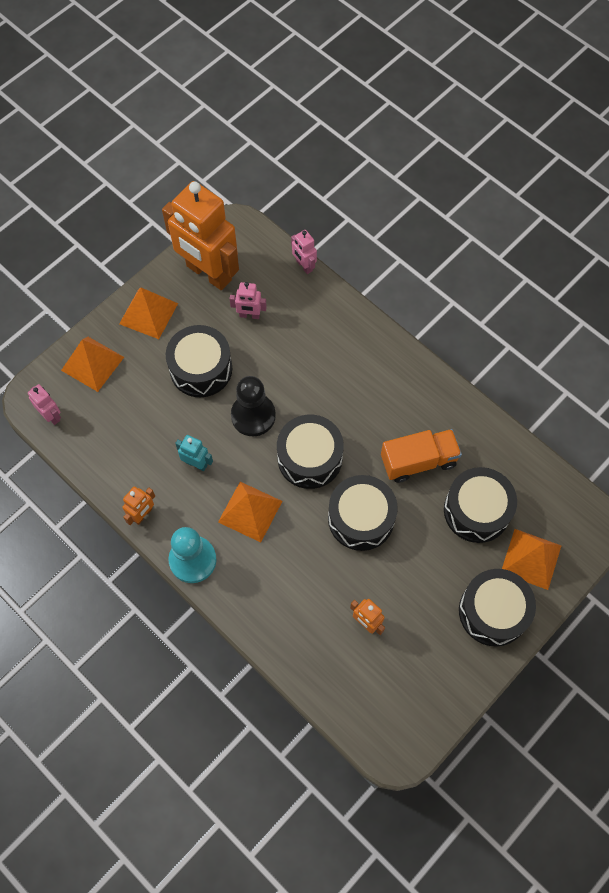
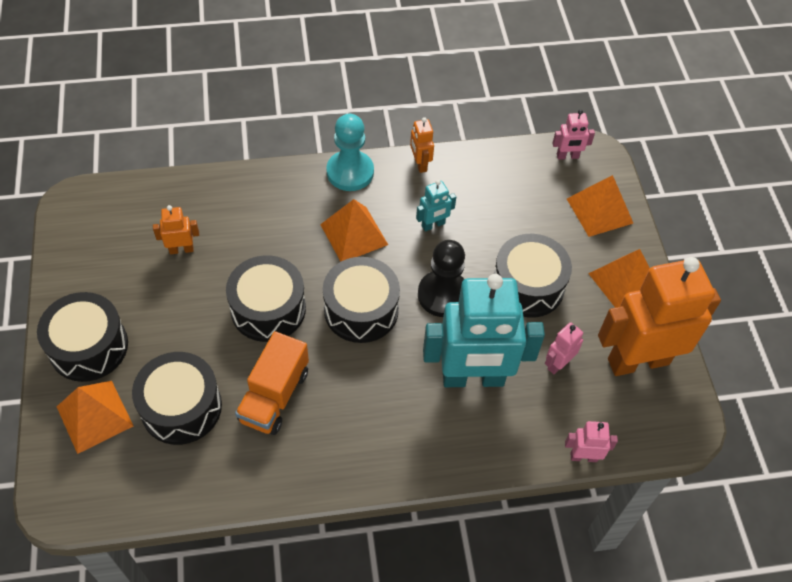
camera: 125 degrees right, 10 degrees down
none -> turquoise robot [423,274,545,387]

